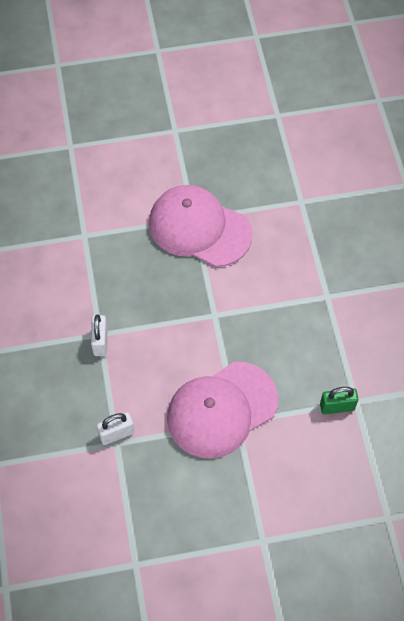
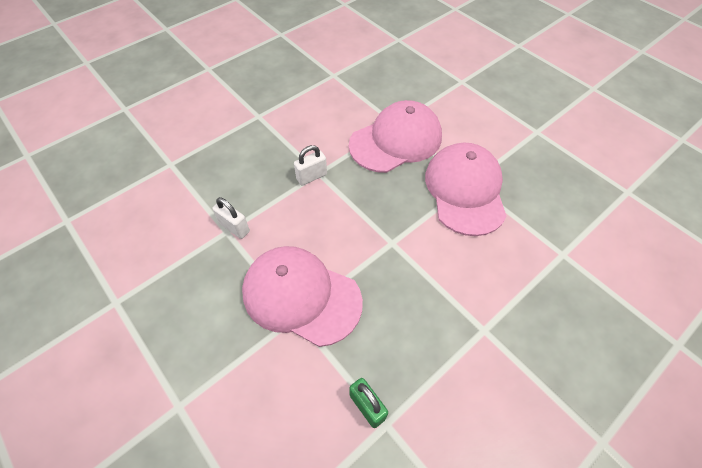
camera: 60 degrees right, 5 degrees down
none -> pink cap [349,100,442,173]

